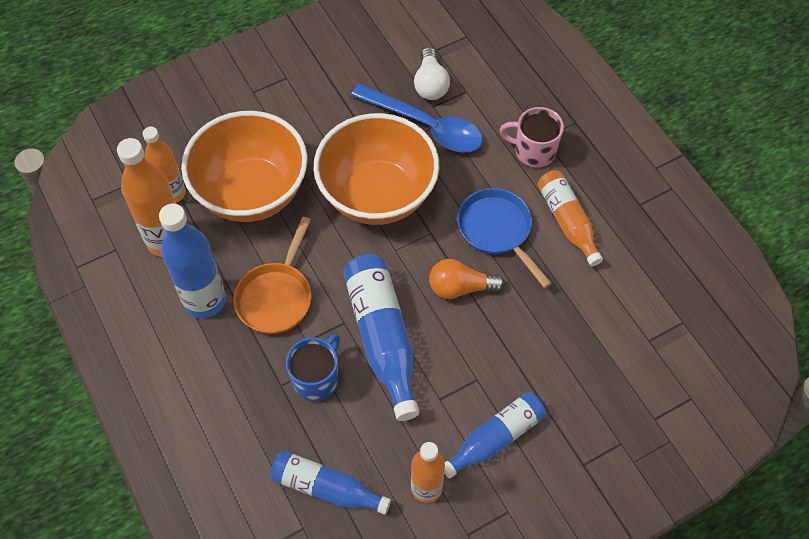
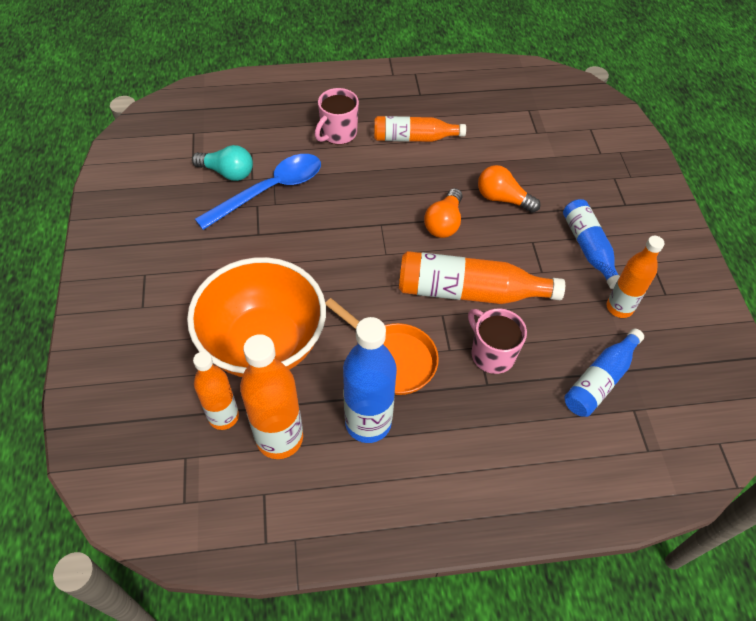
camera: 70 degrees left, 5 degrees down
blue mug [286,334,340,401] -> pink mug [468,309,527,374]
orange bowl [314,113,439,225] -> none
blue bottle [343,254,419,421] -> orange bottle [399,251,565,304]
white light bulb [414,47,450,100] -> turquoise light bulb [192,145,253,181]
blue pan [457,188,552,288] -> none
none -> orange light bulb [478,165,540,213]

